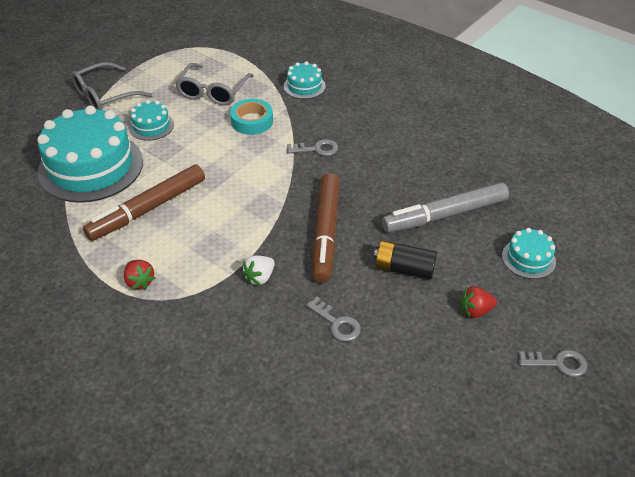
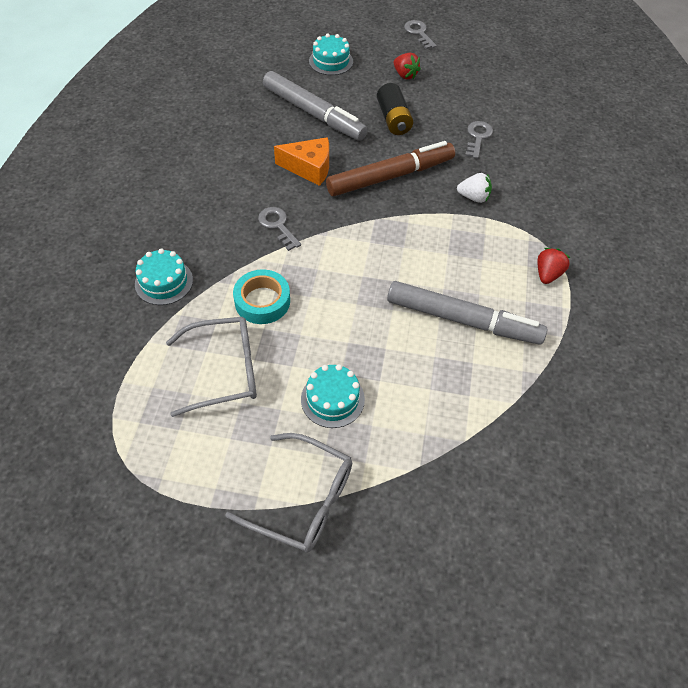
camera: 120 degrees left, 10 degrees up
turquoise cake [37,106,143,203] -> none
brown marker [83,165,205,241] -> grey marker [387,281,547,345]
none -> orange cheese [274,137,329,186]

